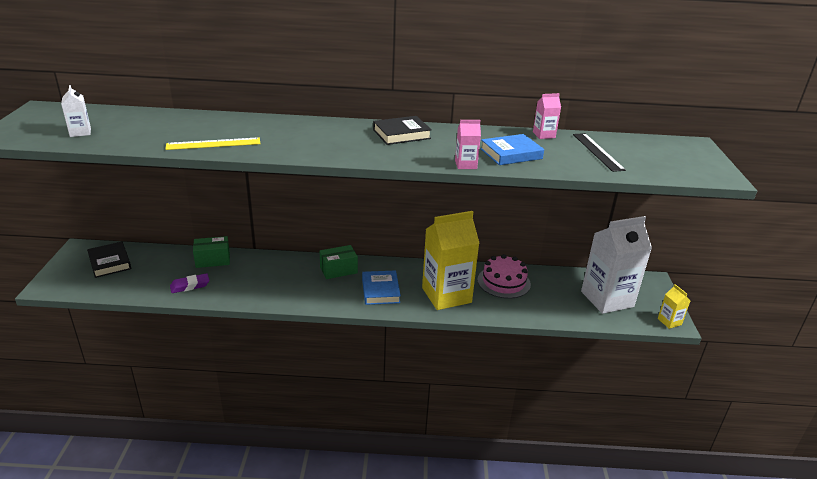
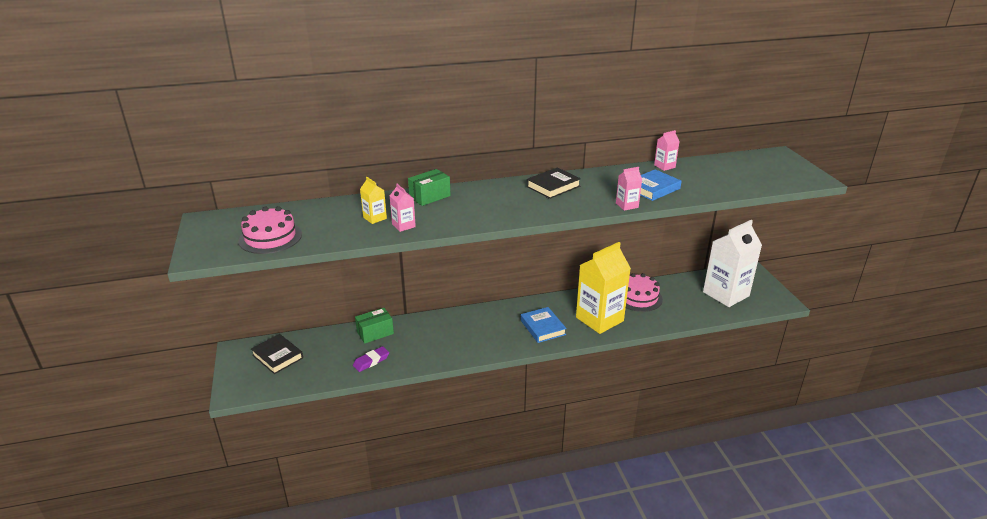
camera: 15 degrees left, 0 degrees up
white carton [61,85,91,137] -> pink cake [238,206,302,254]
yellow ruler [165,138,260,150] -> pink carton [390,184,416,232]
green box [320,245,358,279] -> green box moved to [408,169,451,206]
black ruler [573,133,626,172] -> none
yellow carton [658,284,690,329] -> yellow carton moved to [360,177,387,224]

